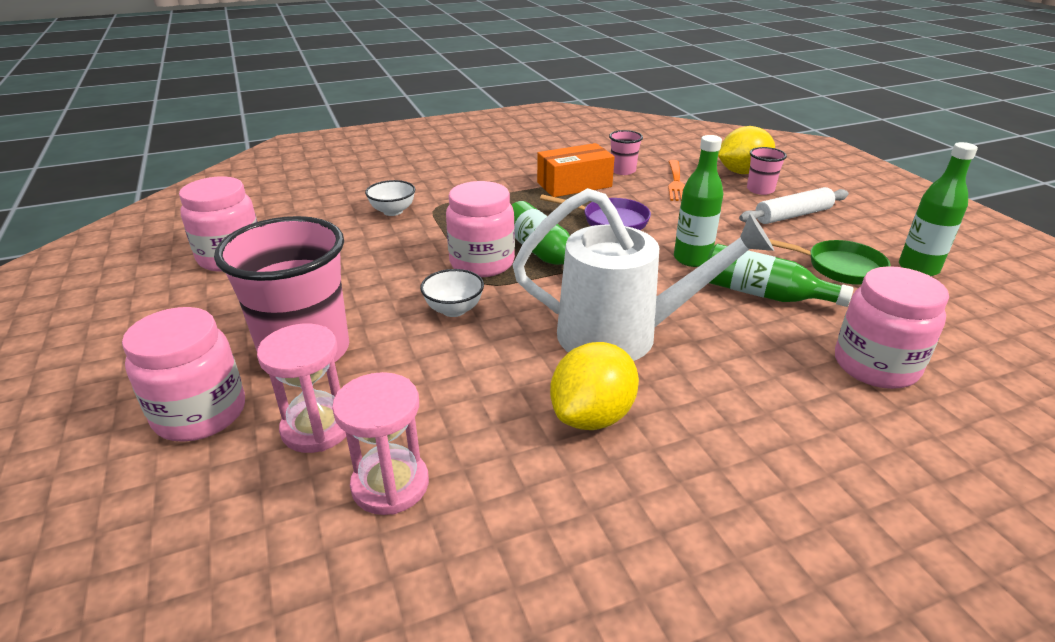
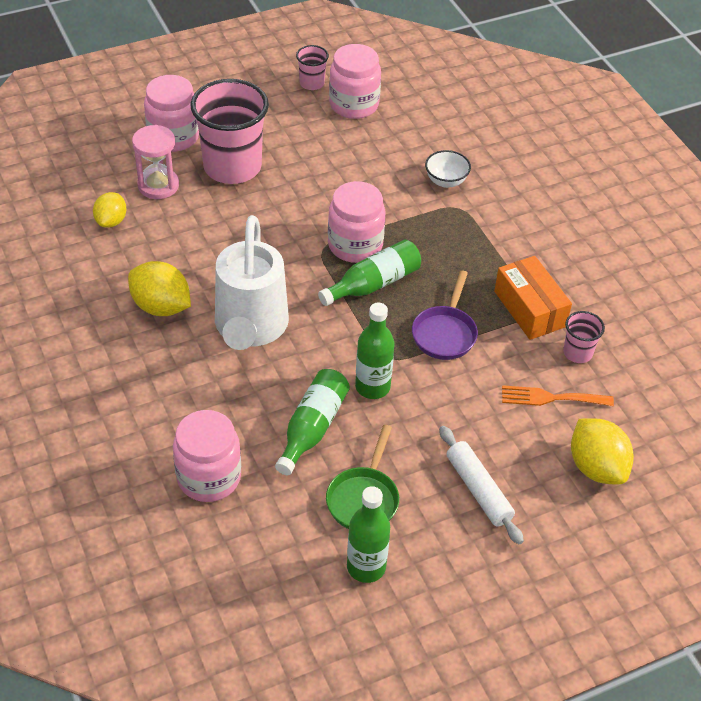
camera: 85 degrees right, 15 degrees up
pink hourglass [332,372,429,515] -> yellow lemon [93,192,127,228]
white bowl [420,269,484,317] -> none
pink cup [747,147,787,195] -> pink cup moved to [296,45,329,90]

